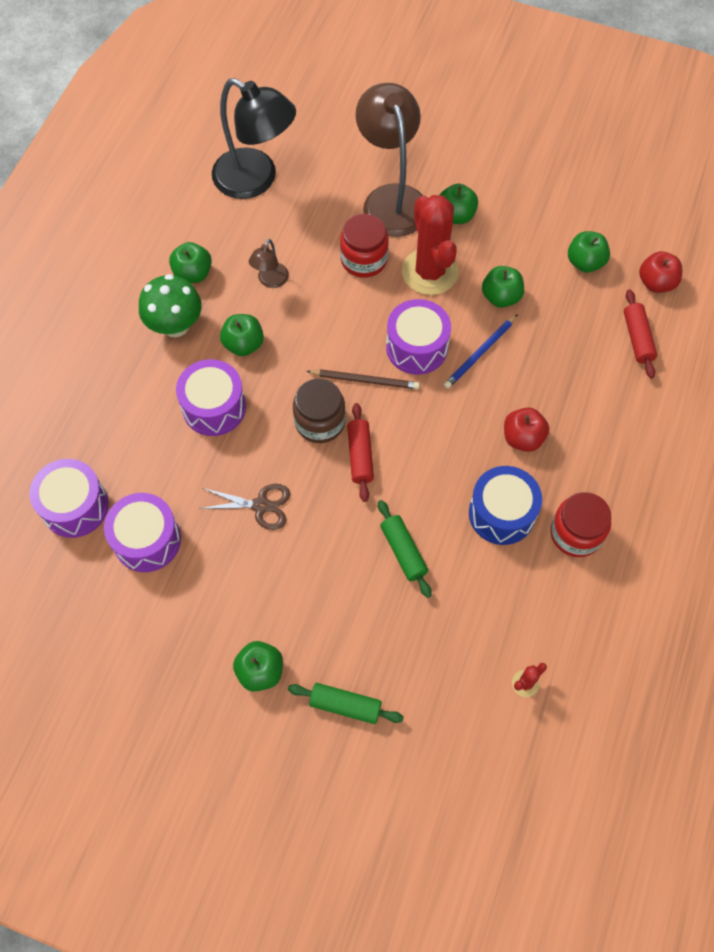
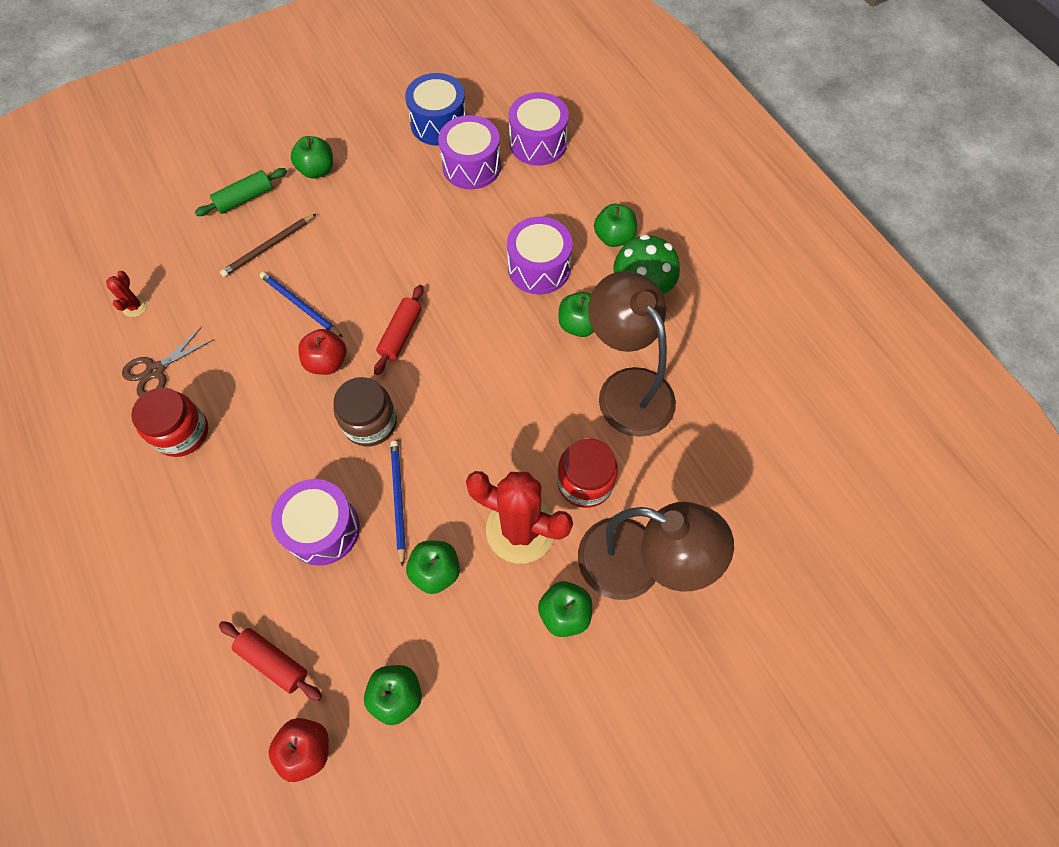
camera: 130 degrees right, 0 degrees up
green apple [169,242,212,283] -> green apple moved to [594,204,637,247]
brown scissors [199,484,290,530] -> brown scissors moved to [122,327,213,397]
black lamp [212,78,296,199] -> none
brown lamp [249,239,289,288] -> brown lamp [588,271,676,437], size x2.21
brown jar [293,379,346,443] -> brown jar moved to [334,377,397,446]
brown pencil [306,369,420,389] -> brown pencil moved to [220,214,316,277]
red rolling pin [347,403,374,502] -> red rolling pin turned 75 degrees clockwise [374,285,423,375]
green rolling pin [378,500,432,598] -> blue pencil [260,272,343,337]
purple drum [386,299,451,375] -> purple drum moved to [271,479,360,566]
blue drum [469,466,542,545] -> blue drum moved to [405,73,466,146]
red apple [504,407,549,452] -> red apple moved to [298,329,347,375]

